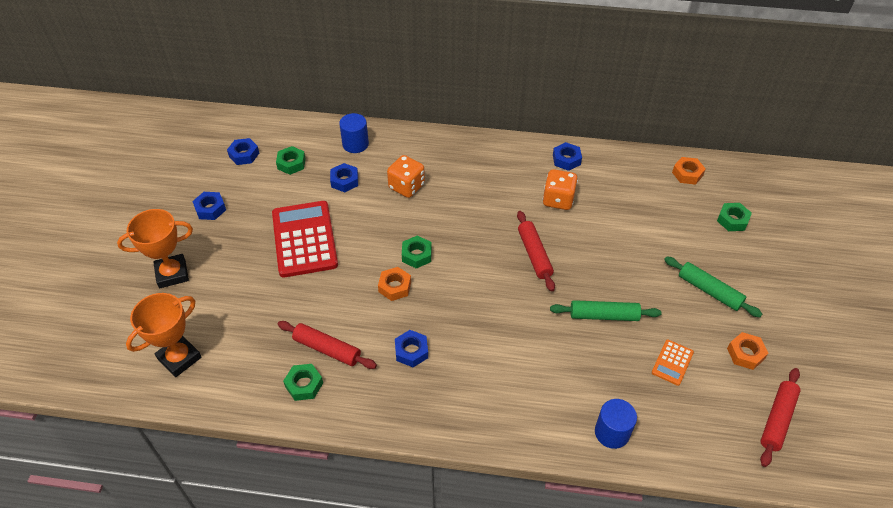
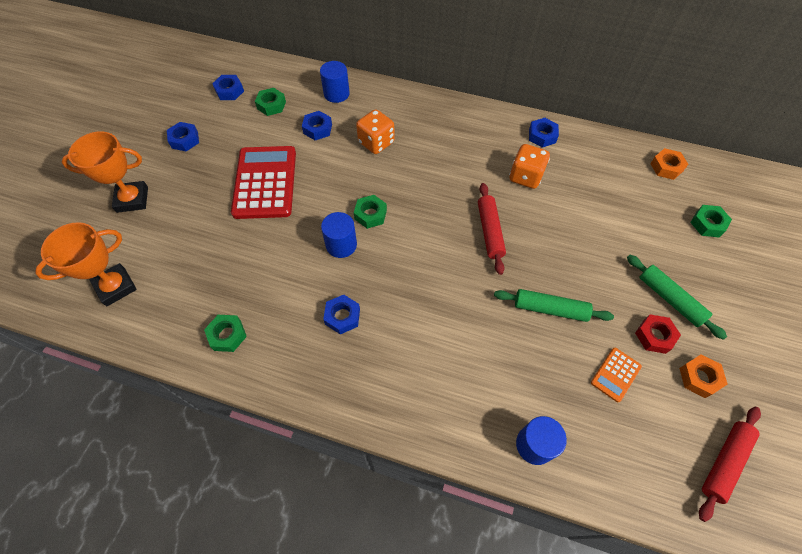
camera: 10 degrees right, 10 degrees up
red rolling pin [278,321,377,369] -> none
orange nut [378,267,411,301] -> blue cylinder [321,212,357,258]
none -> red nut [635,315,681,354]

